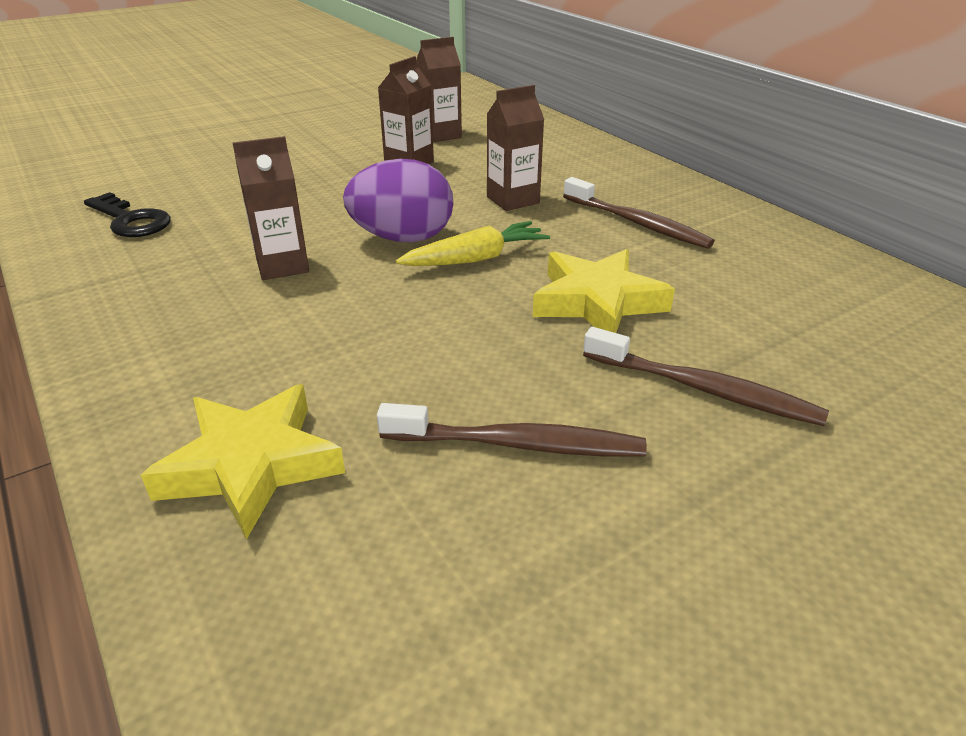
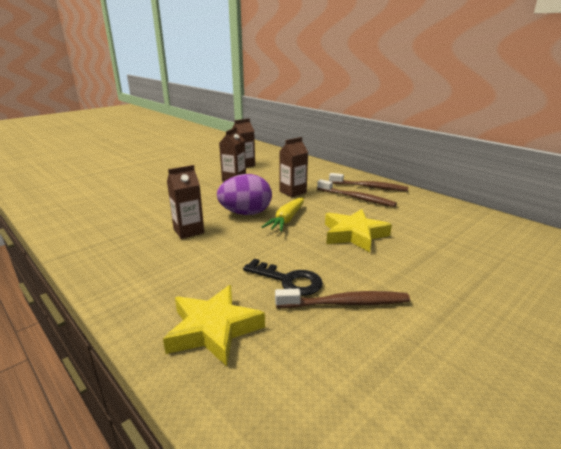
camera: 10 degrees left, 10 degrees down
black key [84,192,171,237] -> black key moved to [243,259,323,296]
yellow carrot [396,221,550,266] -> yellow carrot turned 150 degrees clockwise [262,198,304,232]
brown toothbrush [583,327,829,426] -> brown toothbrush moved to [329,173,408,191]

